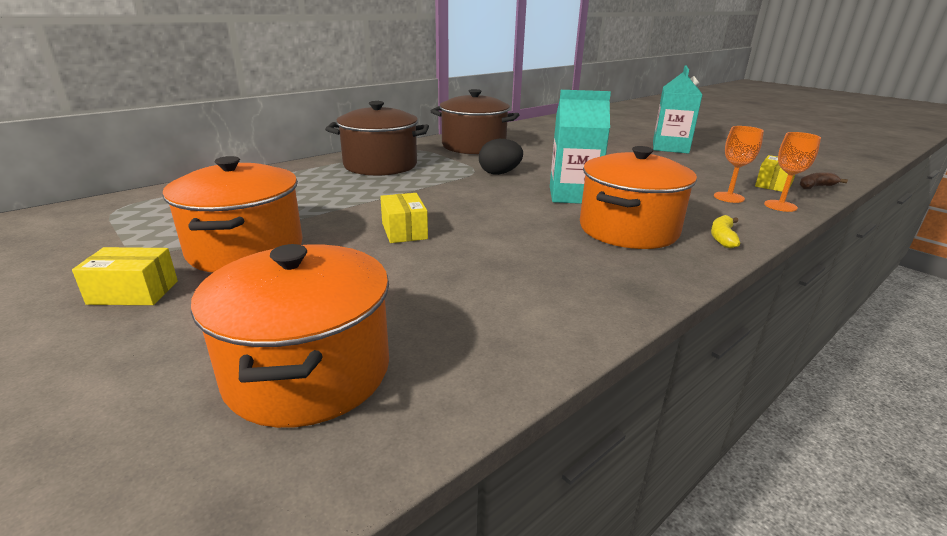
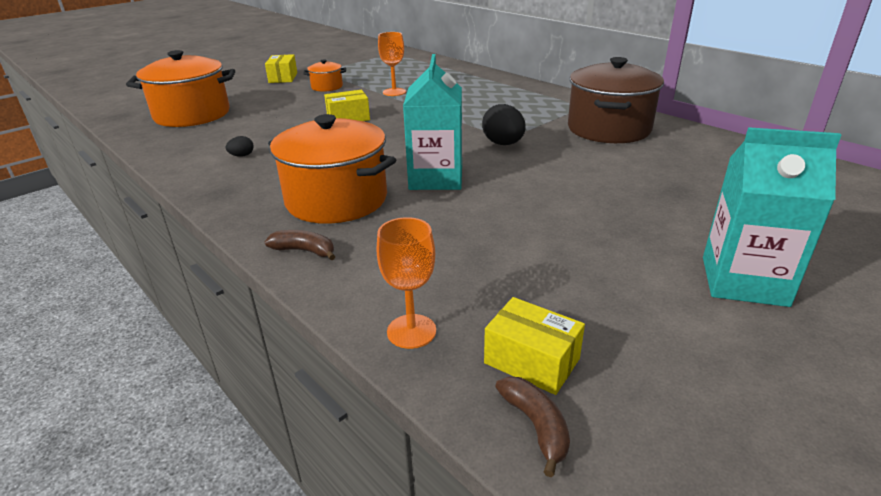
camera: 90 degrees right, 5 degrees up
orange pot [163,156,303,273] -> orange pot [303,59,346,92], size x0.48
brown pot [325,101,429,176] -> none
yellow banana [711,215,740,248] -> brown banana [265,230,335,260]
orange goblet [714,126,764,203] -> orange goblet moved to [378,32,406,96]
none -> black egg [226,136,254,157]

